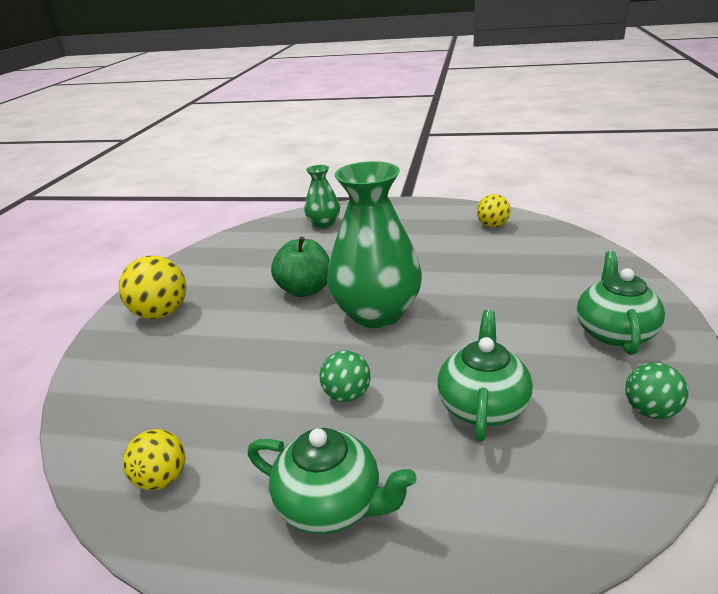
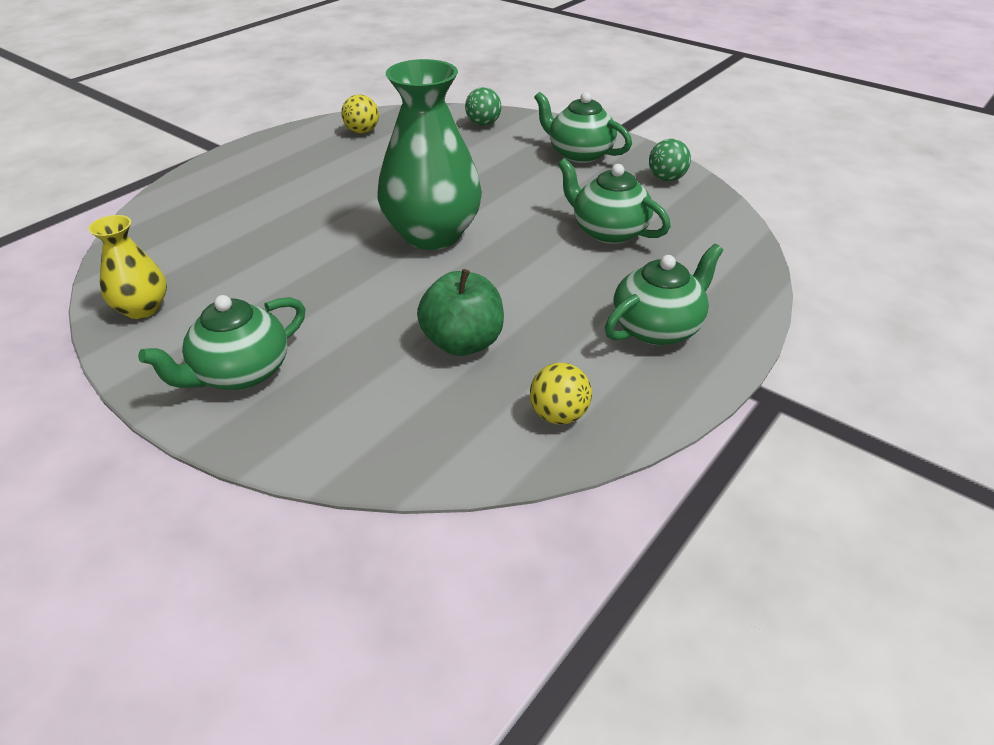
camera: 65 degrees left, 10 degrees up
yellow ball [119,256,186,319] -> green teapot [138,295,306,390]
green apple [271,236,330,297] -> green apple moved to [417,269,504,356]
green vase [304,165,340,228] -> none
green ball [319,351,371,402] -> green ball moved to [465,87,501,126]
none -> yellow vase [88,215,167,319]

